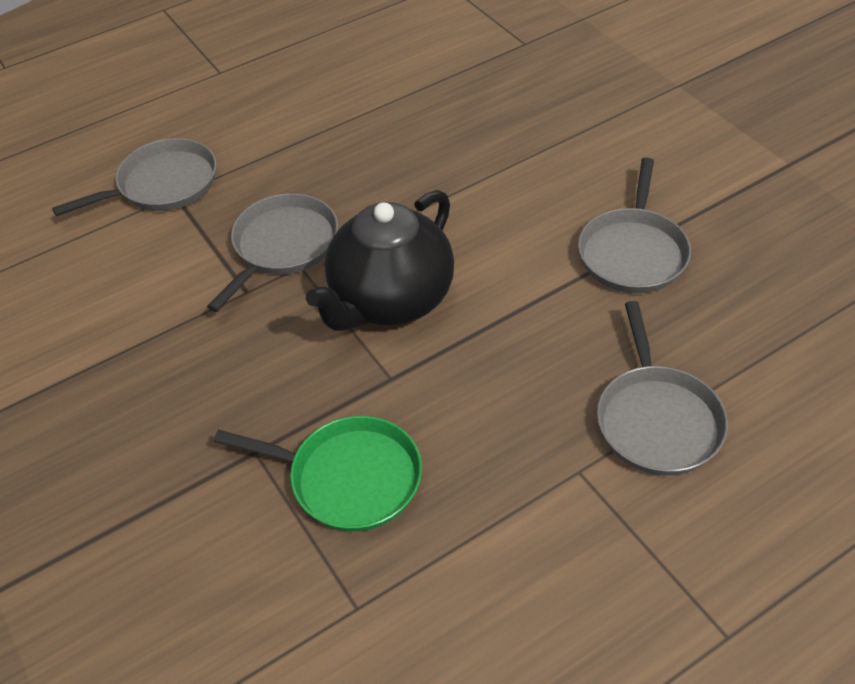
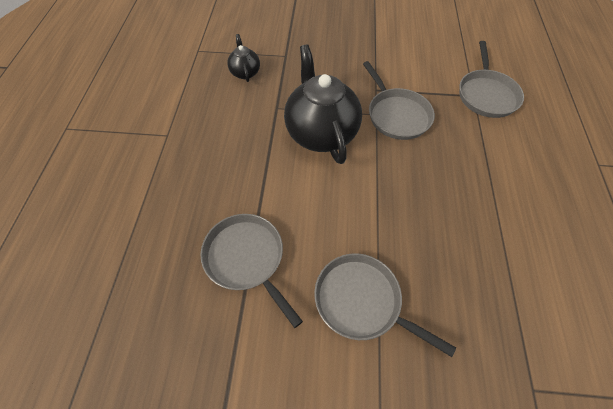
camera: 125 degrees right, 10 degrees up
green pan [213,416,422,532] -> black teapot [227,34,260,82]
grey pan [597,301,728,476] -> grey pan moved to [314,253,456,357]

